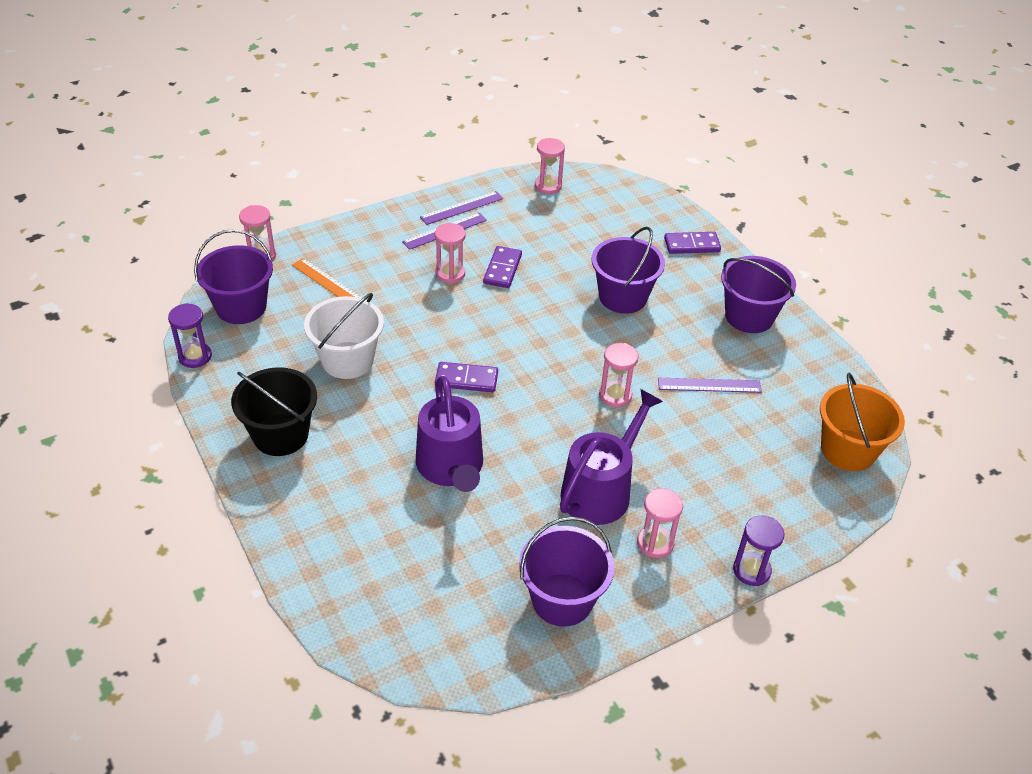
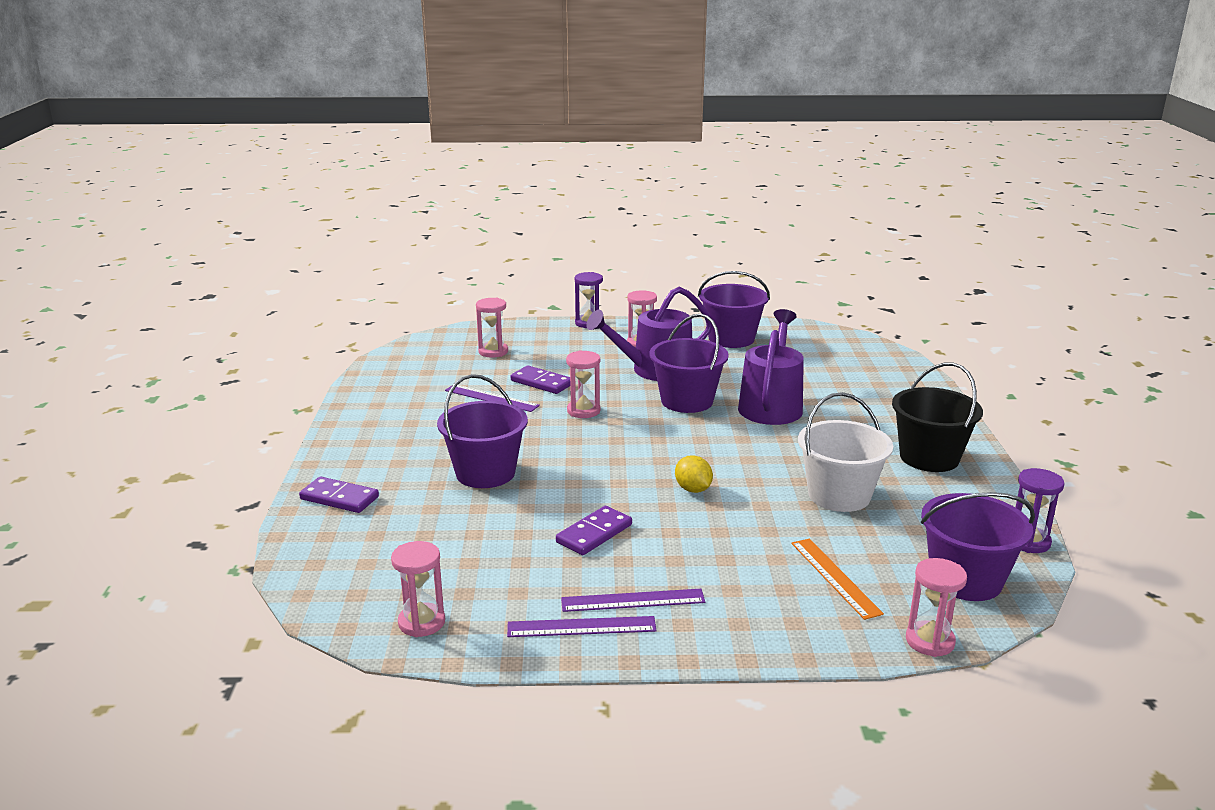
camera: 150 degrees left, 20 degrees down
pink hourglass [435,223,466,284] -> pink hourglass moved to [476,298,508,358]
purple domino [435,362,498,392] -> purple domino moved to [511,365,570,394]
purple bucket [721,256,796,333] -> purple bucket moved to [649,314,729,413]
orange bucket [820,373,905,471] -> none
none -> yellow lemon [675,455,713,493]

